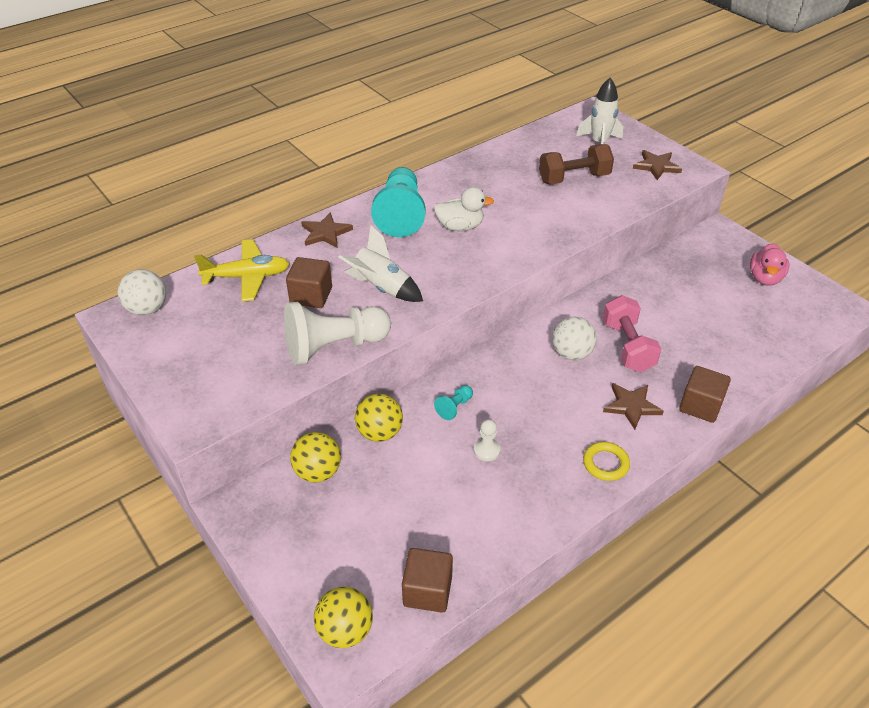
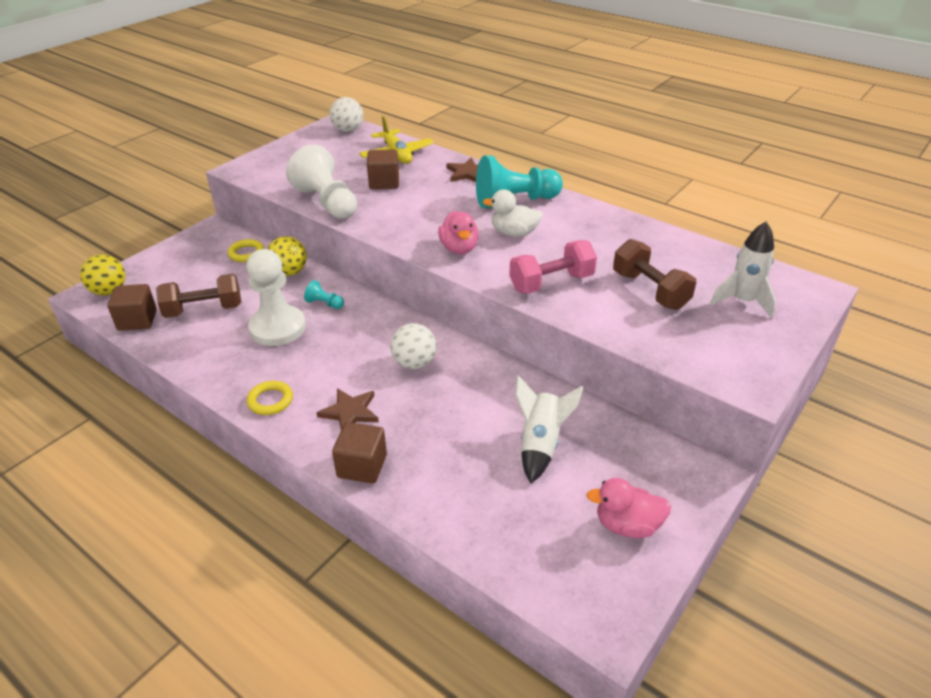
camera: 75 degrees right, 5 degrees down
yellow ball [290,432,341,483] -> yellow ring [228,239,264,262]
white rocket [338,226,423,302] -> white rocket moved to [515,375,583,483]
white duck [434,187,494,231] -> white duck turned 120 degrees clockwise [483,190,543,237]
white pawn [474,419,501,461] -> white pawn [246,249,306,346], size x2.32
pink dumbbell [603,295,661,372] -> pink dumbbell moved to [509,240,597,294]
brown star [633,150,682,180] -> none
none -> brown dumbbell [156,274,241,318]
none -> pink duck [438,211,479,254]

